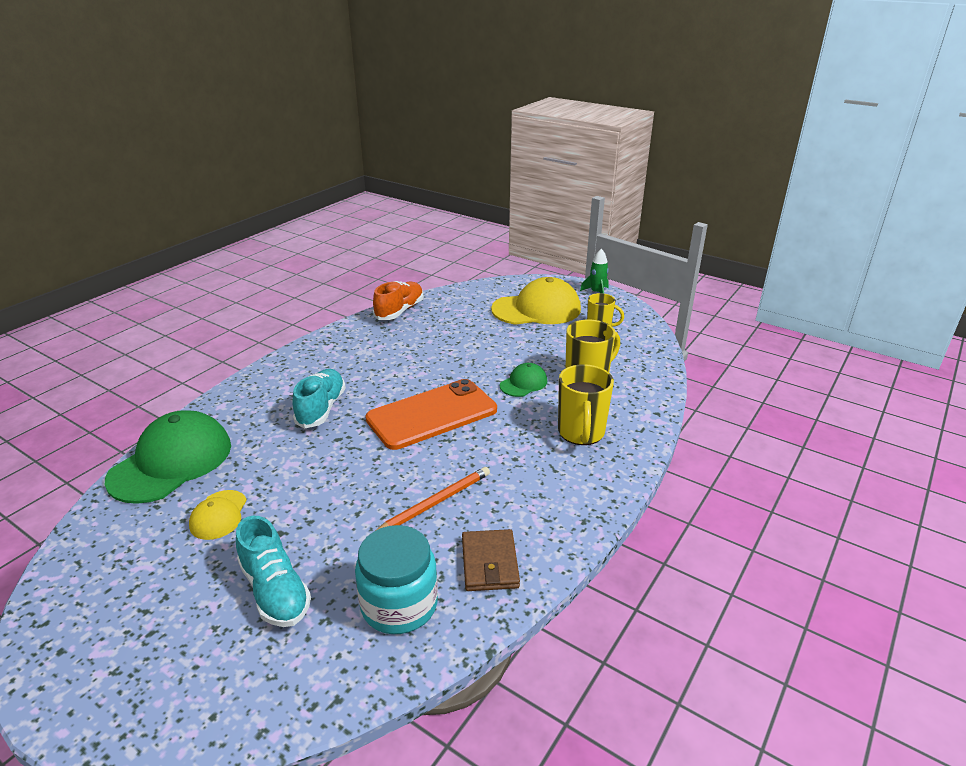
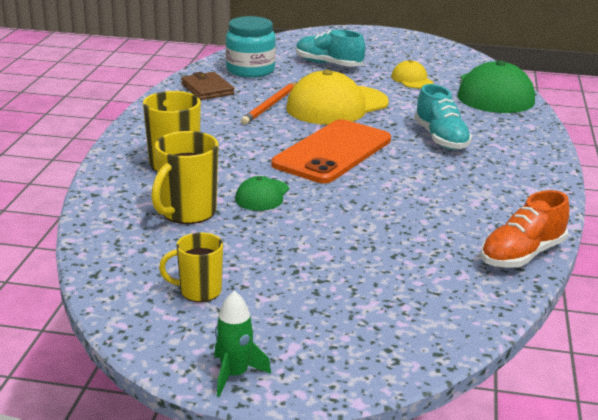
camera: 155 degrees right, 5 degrees down
orange shoe [373,281,424,320] -> orange shoe turned 45 degrees clockwise [481,190,569,268]
yellow cap [491,277,581,325] -> yellow cap moved to [286,70,389,125]

